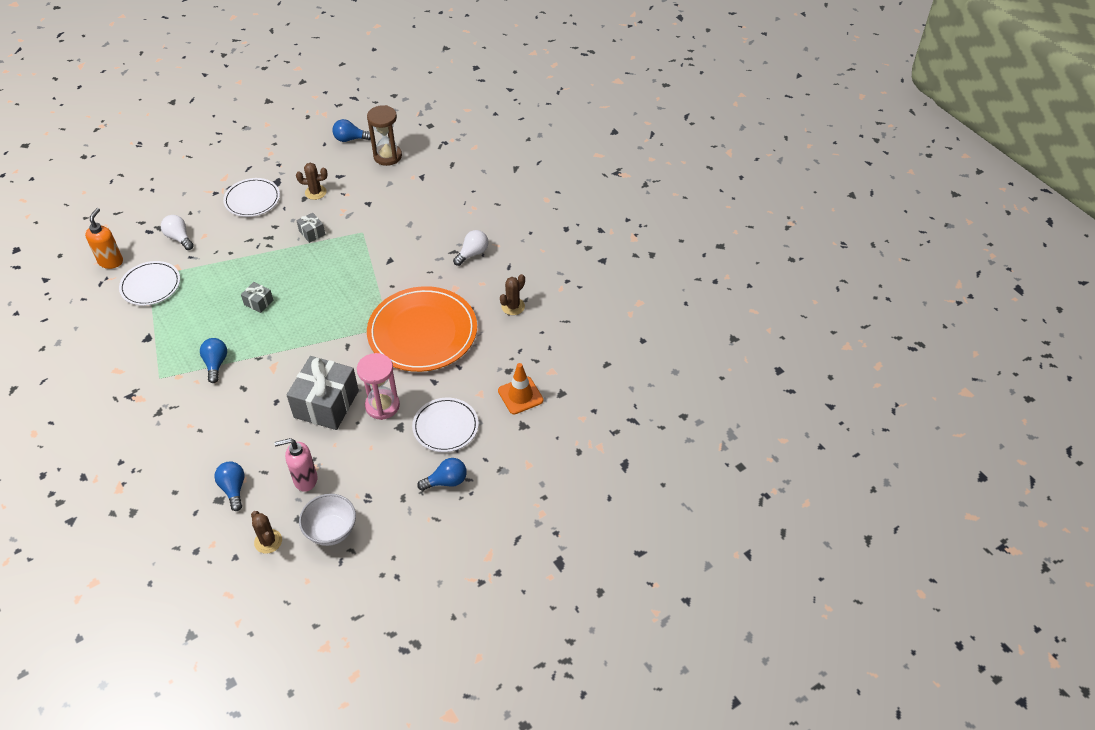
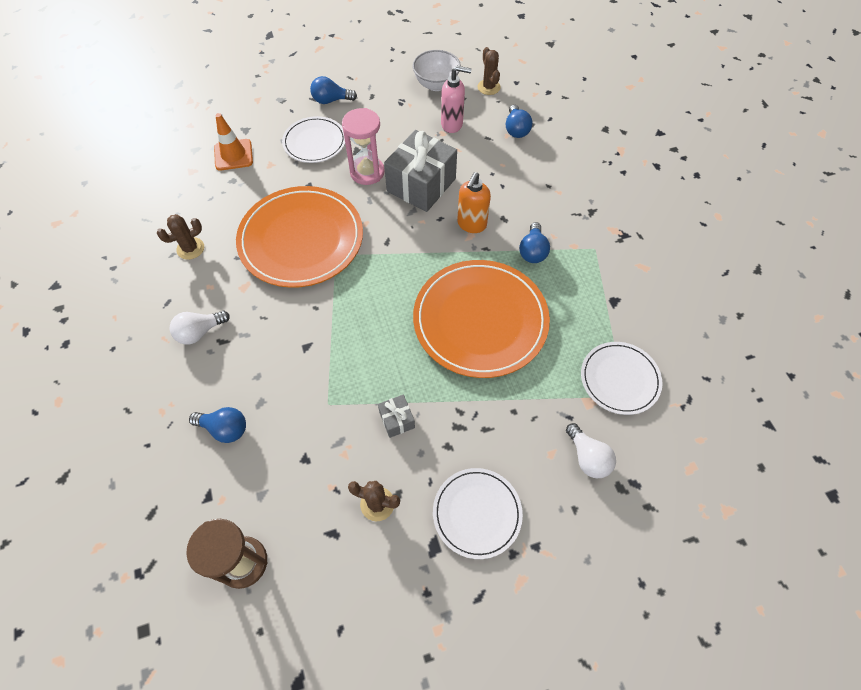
camera: 165 degrees left, 10 degrees up
orange soap dispenser [85,208,123,269] -> orange soap dispenser moved to [457,172,491,233]
grey gift [241,282,273,313] -> orange plate [413,260,550,378]
blue light bulb [332,119,371,142] -> blue light bulb moved to [189,407,246,443]

